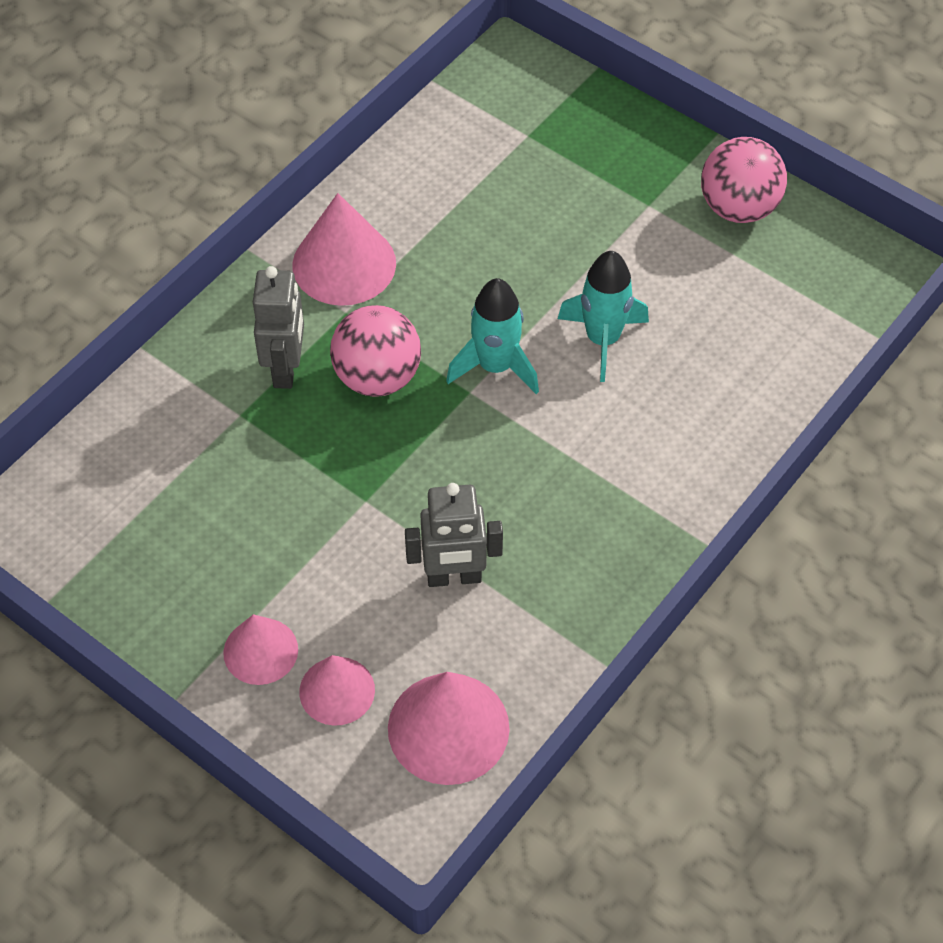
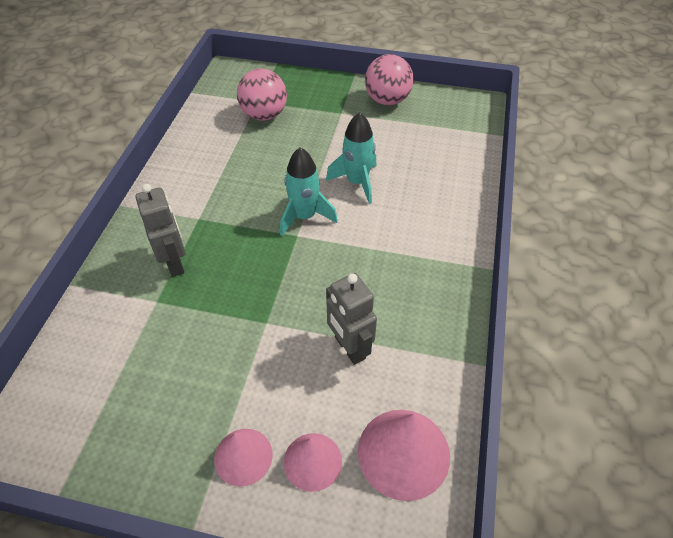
camera: 25 degrees left, 5 degrees down
pink cone [292,193,396,306] -> none
pink ball [330,305,421,396] -> pink ball moved to [237,69,287,121]
grey robot [405,483,503,587] -> grey robot turned 90 degrees clockwise [326,273,377,365]

